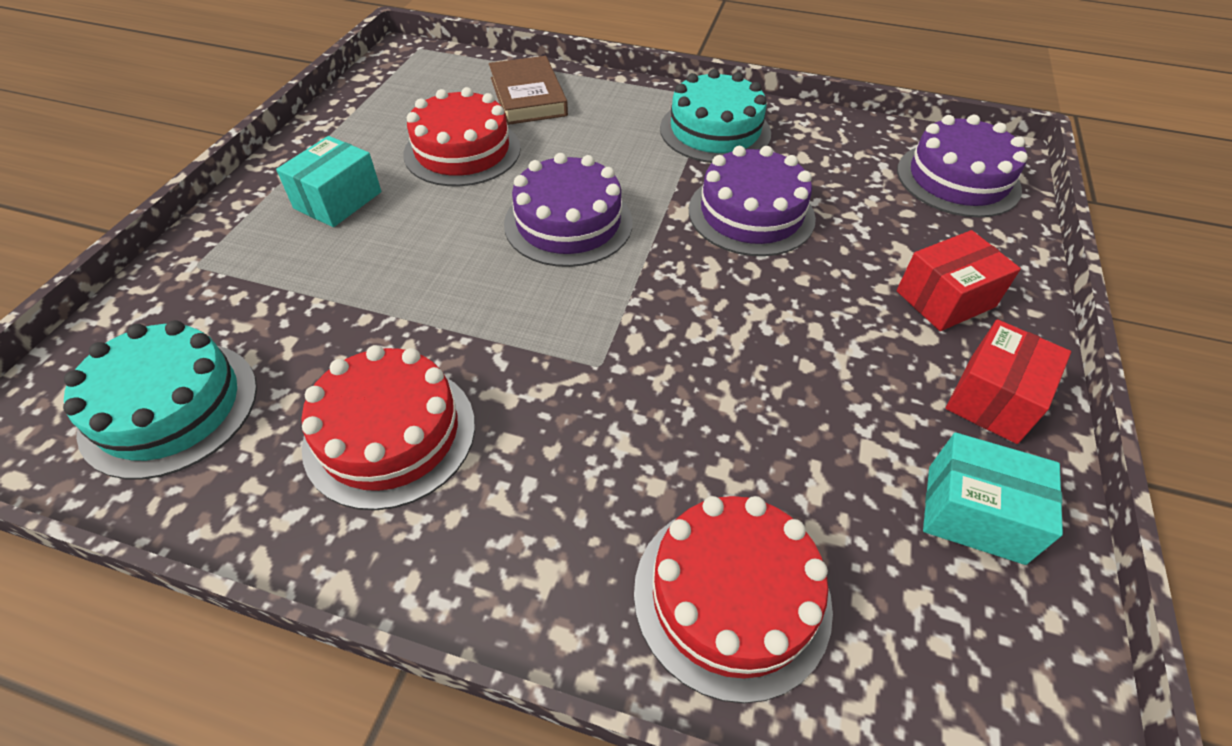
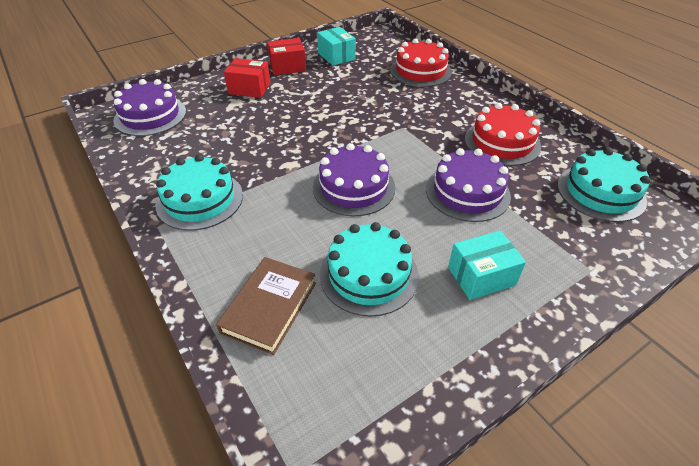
camera: 140 degrees left, 5 degrees down
red cake [404,87,521,186] -> turquoise cake [320,222,419,317]
purple cake [689,146,816,256] -> purple cake moved to [426,148,511,222]

